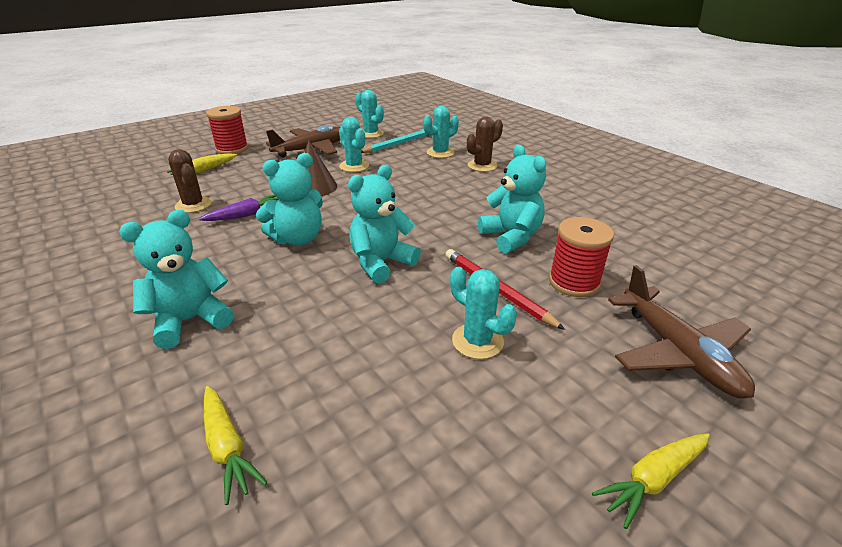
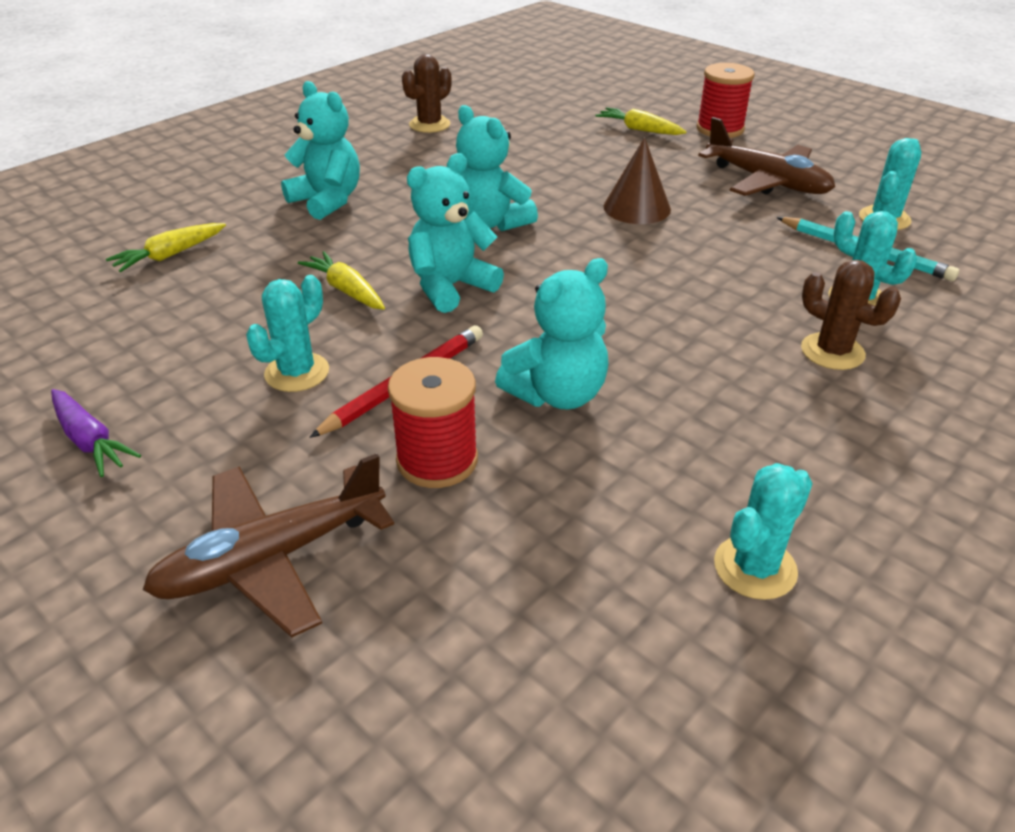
camera: 80 degrees right, 5 degrees up
brown cactus [168,149,212,213] -> brown cactus moved to [402,54,452,133]
purple carrot [199,195,279,221] -> purple carrot moved to [51,389,141,477]
turquoise cactus [339,117,369,172] -> turquoise cactus moved to [714,463,813,600]
turquoise teddy bear [348,165,421,284] -> turquoise teddy bear turned 75 degrees counterclockwise [407,153,504,313]
yellow carrot [592,433,710,529] -> yellow carrot moved to [298,251,385,310]

